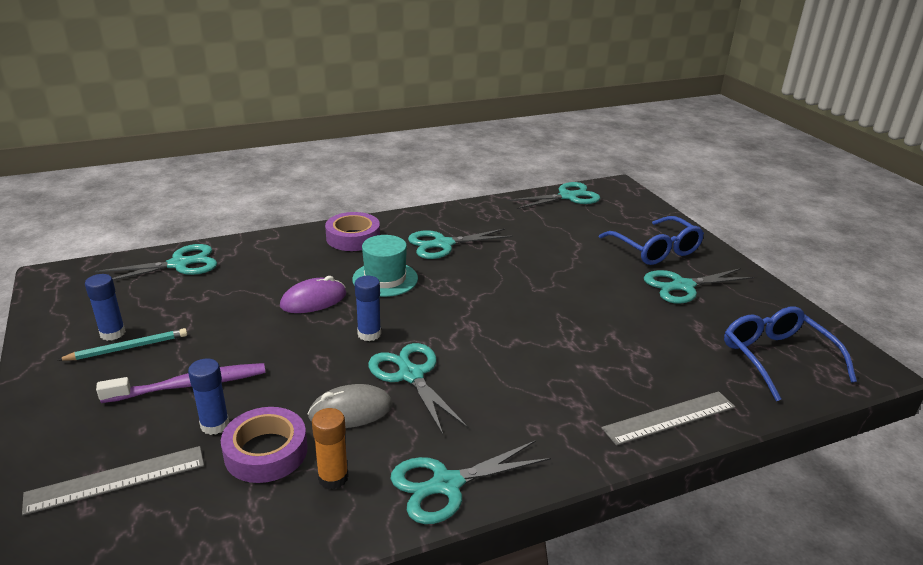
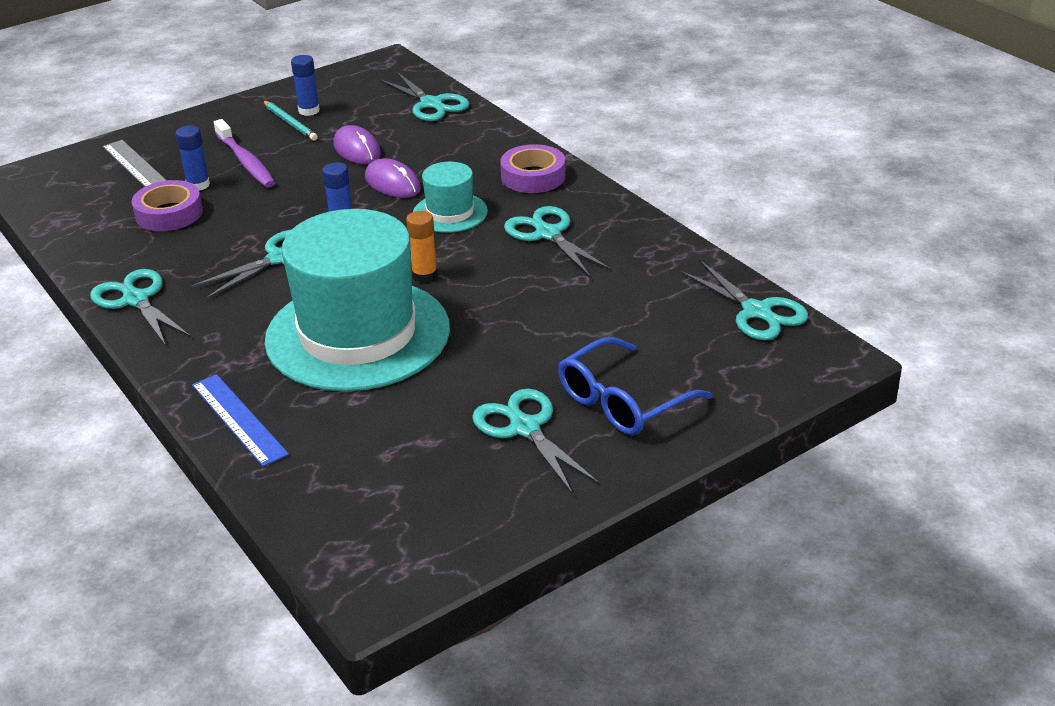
camera: 80 degrees right, 5 degrees up
grey mouse [308,384,392,428] -> none
orange glue stick [312,408,349,489] -> orange glue stick moved to [406,211,438,283]
grey ruler [602,391,735,446] -> blue ruler [192,374,289,467]
blue glasses [724,306,857,401] -> none
none -> turquoise hat [264,209,450,391]
none -> purple mouse [333,125,381,164]

